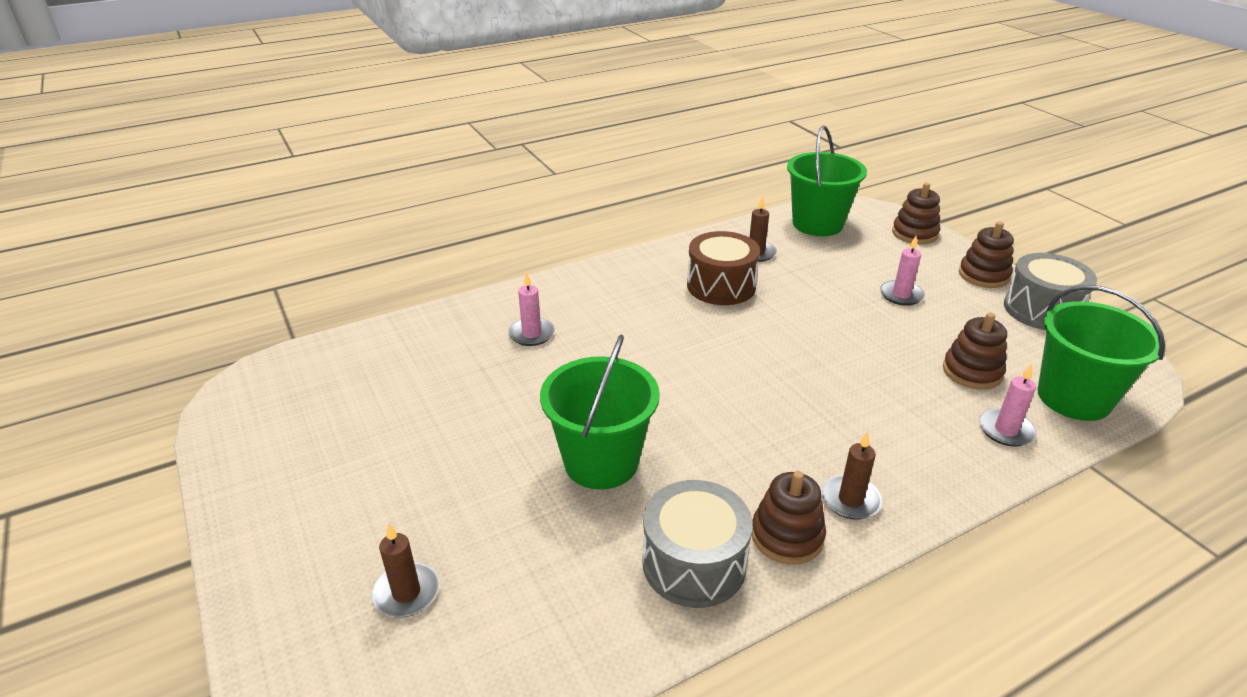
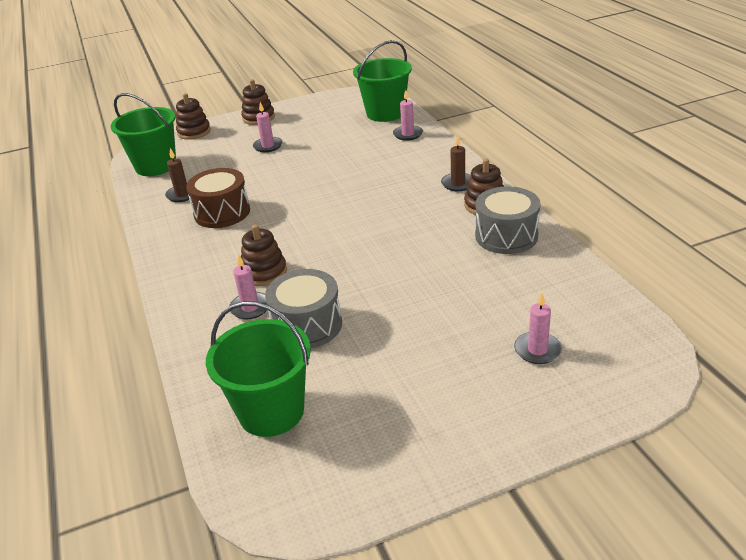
camera: 80 degrees left, 0 degrees up
brown candle [372,523,439,618] -> pink candle [514,293,562,364]
green bucket [540,335,660,490] -> green bucket moved to [206,301,311,437]
brown stacking toy [943,313,1007,390] -> brown stacking toy moved to [241,225,287,286]
grey drum [1004,253,1097,330] -> grey drum moved to [265,269,342,348]

